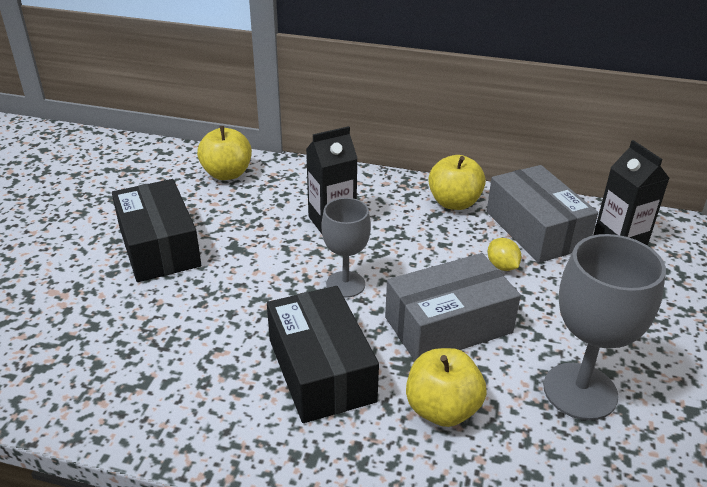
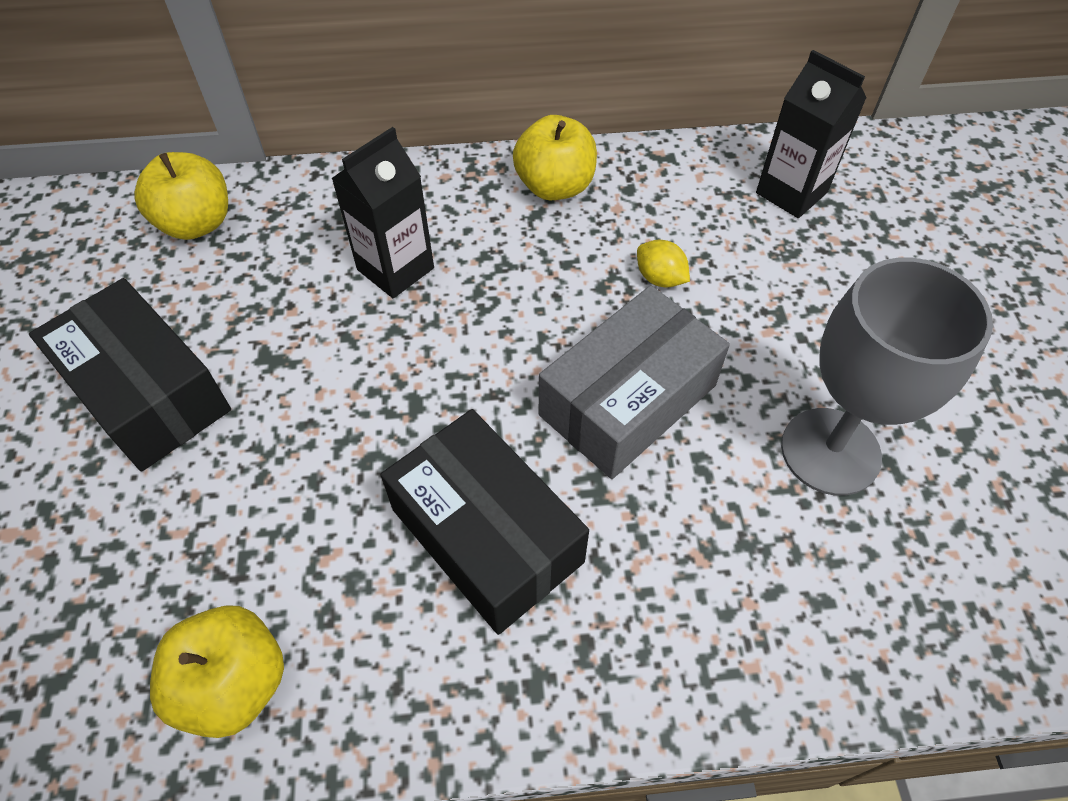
camera: 20 degrees left, 20 degrees up
grey goblet [321,198,371,298] -> none
yellow apple [406,348,487,427] -> yellow apple moved to [150,605,284,738]
grey box [487,165,598,263] -> none

